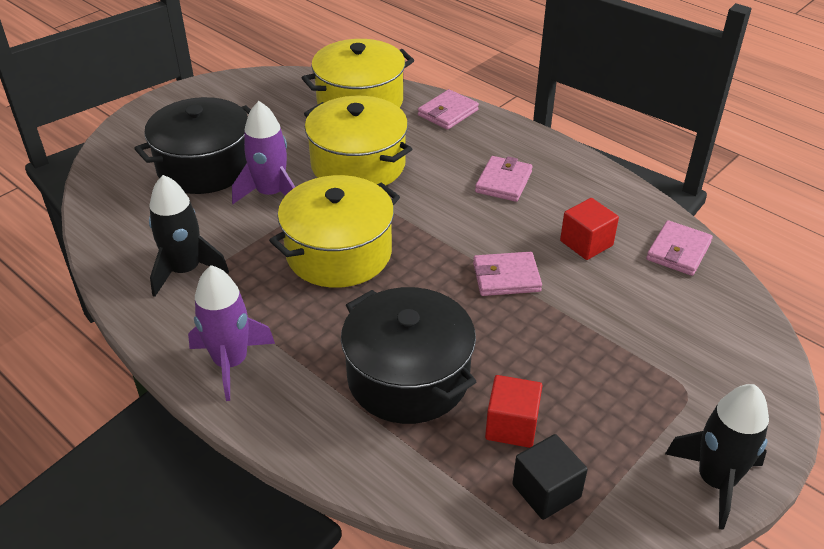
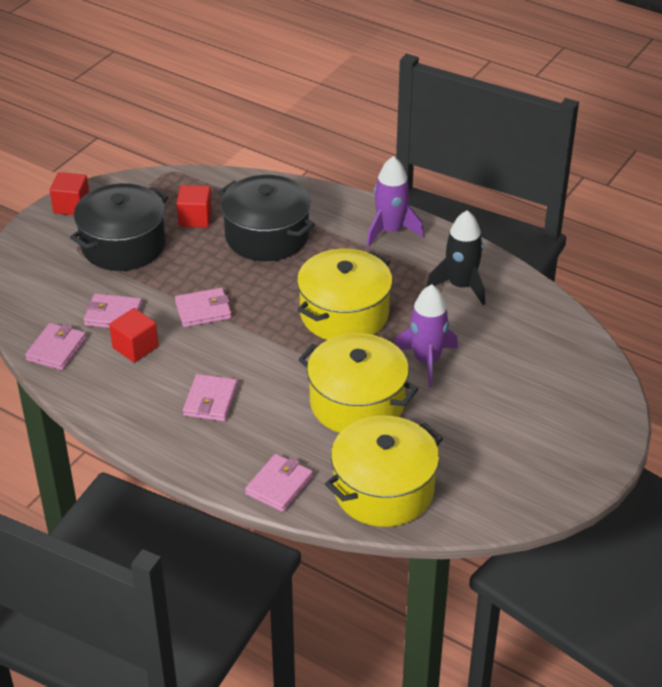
camera: 170 degrees right, 0 degrees up
black pot [134,97,251,194] -> black pot moved to [70,183,169,271]
black cube [512,434,588,520] -> none
black rocket [665,384,769,530] -> red cube [50,172,89,215]
none -> pink wallet [84,293,142,328]

